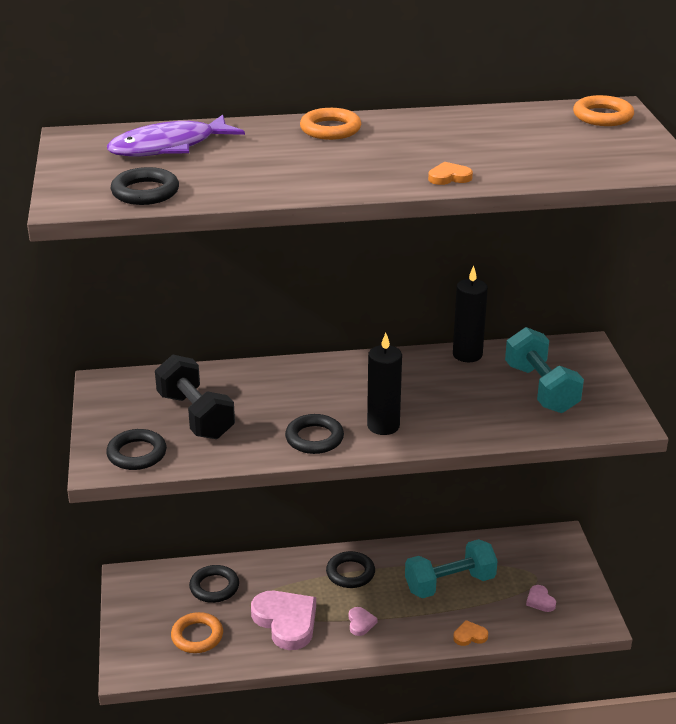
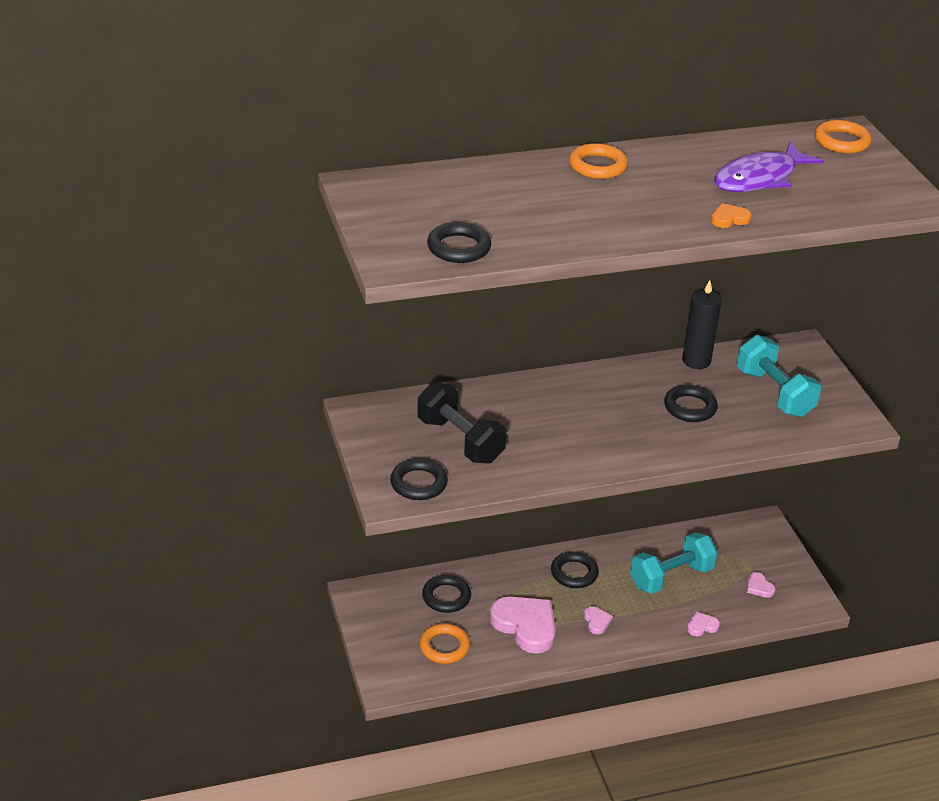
camera: 10 degrees left, 5 degrees up
purple fish [107,115,245,157] -> purple fish moved to [714,142,824,192]
black ring [285,414,344,454] -> black ring moved to [664,385,718,422]
black candle [367,333,402,435] -> none
orange heart [453,620,488,646] -> pink heart [687,612,720,636]

